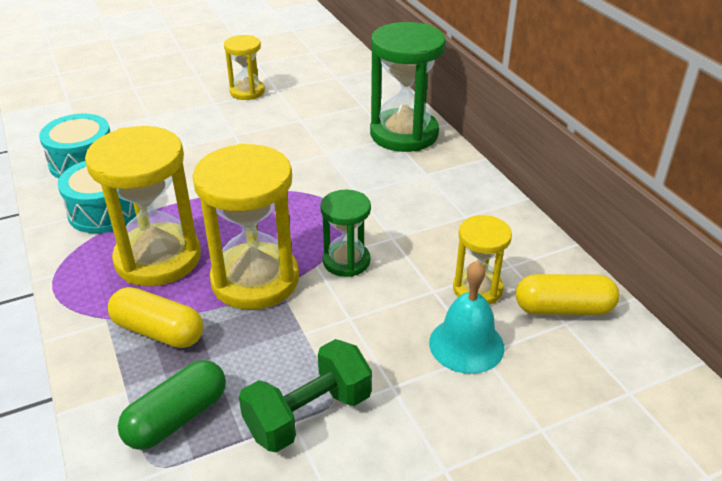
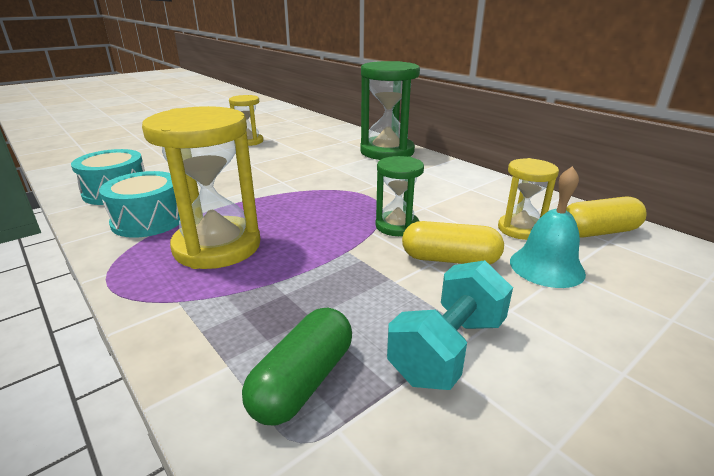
camera: 15 degrees left, 10 degrees down
yellow capsule [108,287,204,348] -> yellow capsule moved to [402,221,504,265]
yellow hourglass [192,143,299,310] -> none
green dumbbell [239,339,372,453] -> turquoise dumbbell [387,260,513,390]

